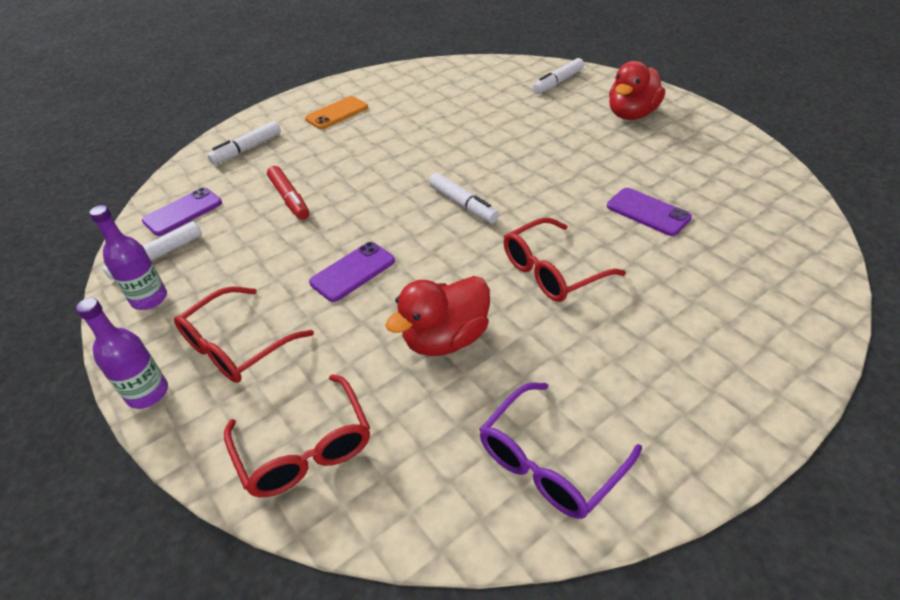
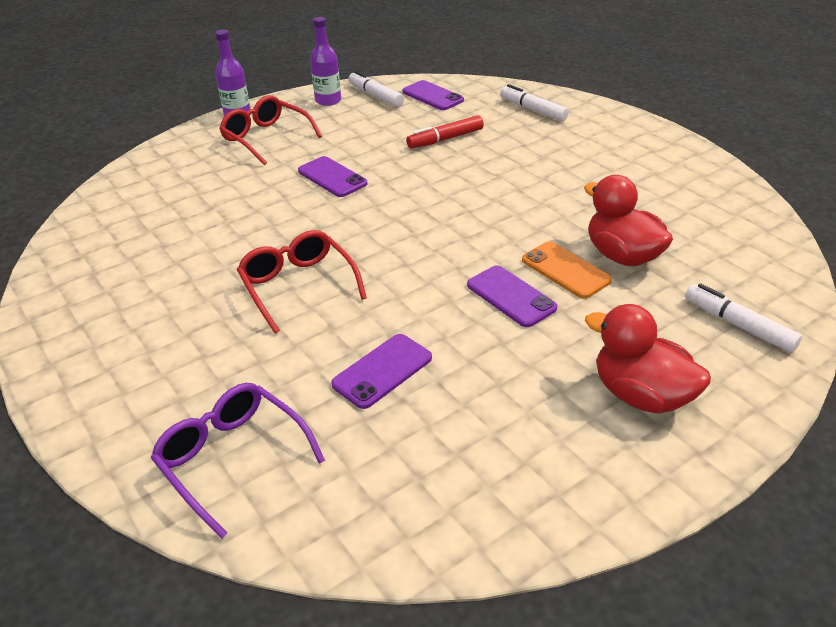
camera: 90 degrees right, 5 degrees down
red glasses [224,374,370,497] -> none
orange phone [305,96,368,129] -> orange phone moved to [522,241,612,299]
red duck [385,276,490,356] -> red duck moved to [584,175,673,266]
white marker [429,173,499,223] -> none
purple glasses [479,383,642,519] -> purple glasses moved to [151,383,325,539]
none -> purple phone [467,265,557,327]

